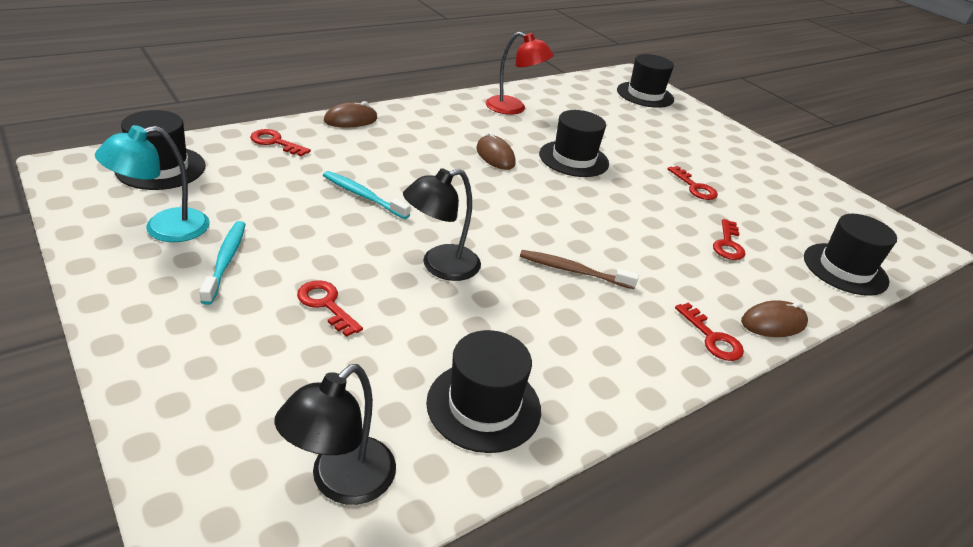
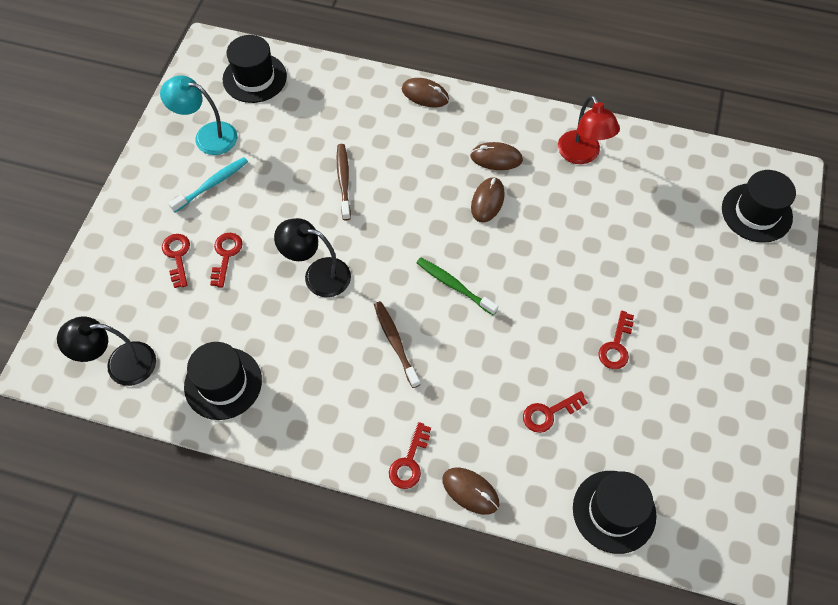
camera: 55 degrees right, 25 degrees up
red key [250,129,311,157] -> red key moved to [162,234,190,288]
turquoise toothbrush [323,171,411,219] -> brown toothbrush [337,144,351,221]
black hat [539,110,609,177] -> none
none -> green toothbrush [416,257,498,315]
none -> brown mouse [470,142,523,170]

